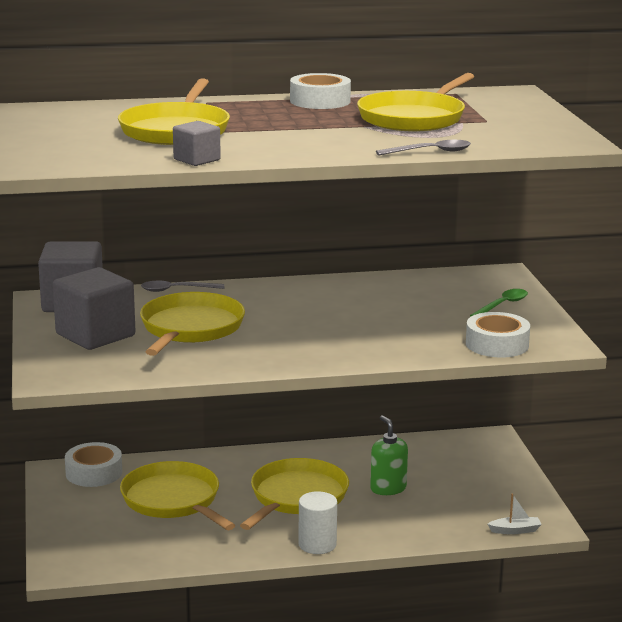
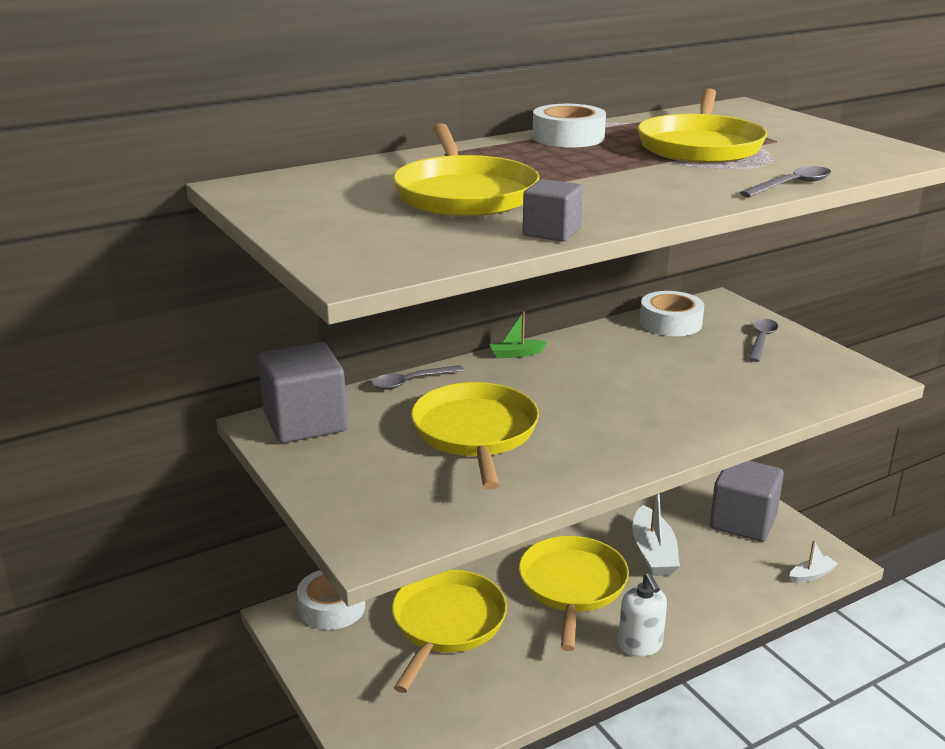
camera: 20 degrees left, 5 degrees up
grey cube [53,267,135,350] -> grey cube moved to [710,461,784,542]
yellow pan [120,461,235,530] -> yellow pan turned 75 degrees clockwise [392,570,507,693]
white cylinder [298,491,337,554] -> white soap dispenser [618,573,667,657]
green soap dispenser [370,415,408,495] -> white boat [632,493,680,576]
white tape [466,312,530,358] -> white tape moved to [640,291,704,336]
green spoon [470,289,528,316] -> grey spoon [748,319,778,362]
none -> green boat [489,311,547,358]

